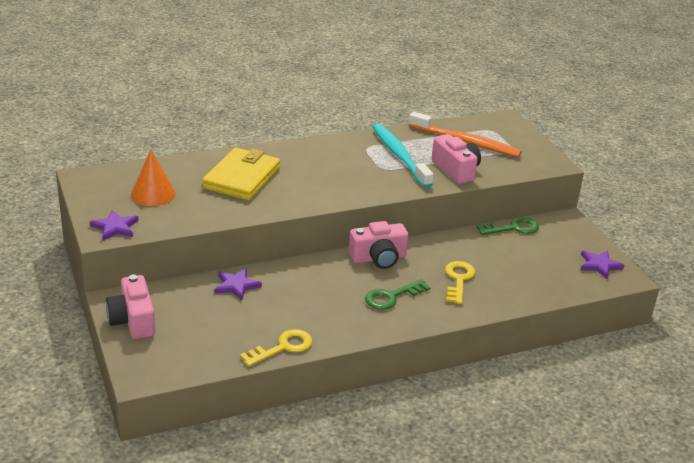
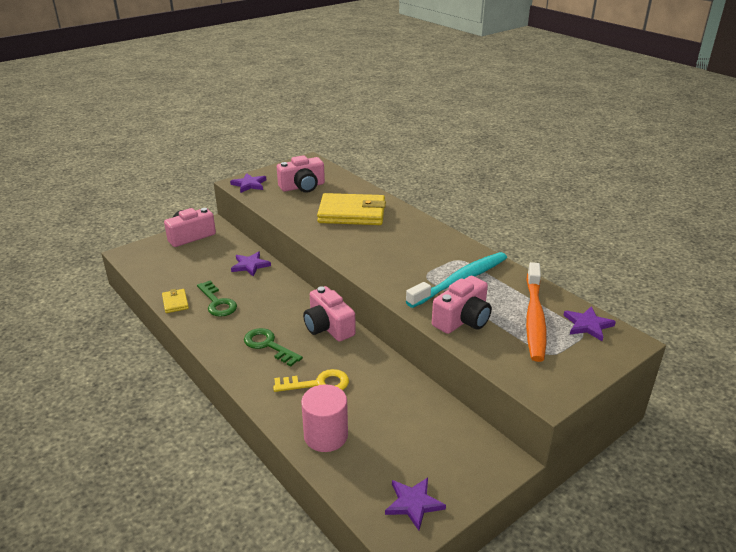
camera: 75 degrees right, 0 degrees up
orange cone [131,149,176,206] -> pink camera [277,155,325,193]
yellow key [240,329,313,367] -> yellow wallet [162,289,189,313]
green key [476,217,539,235] -> green key moved to [197,281,237,317]
none -> pink cylinder [301,384,348,452]
none -> purple star [563,306,616,341]

